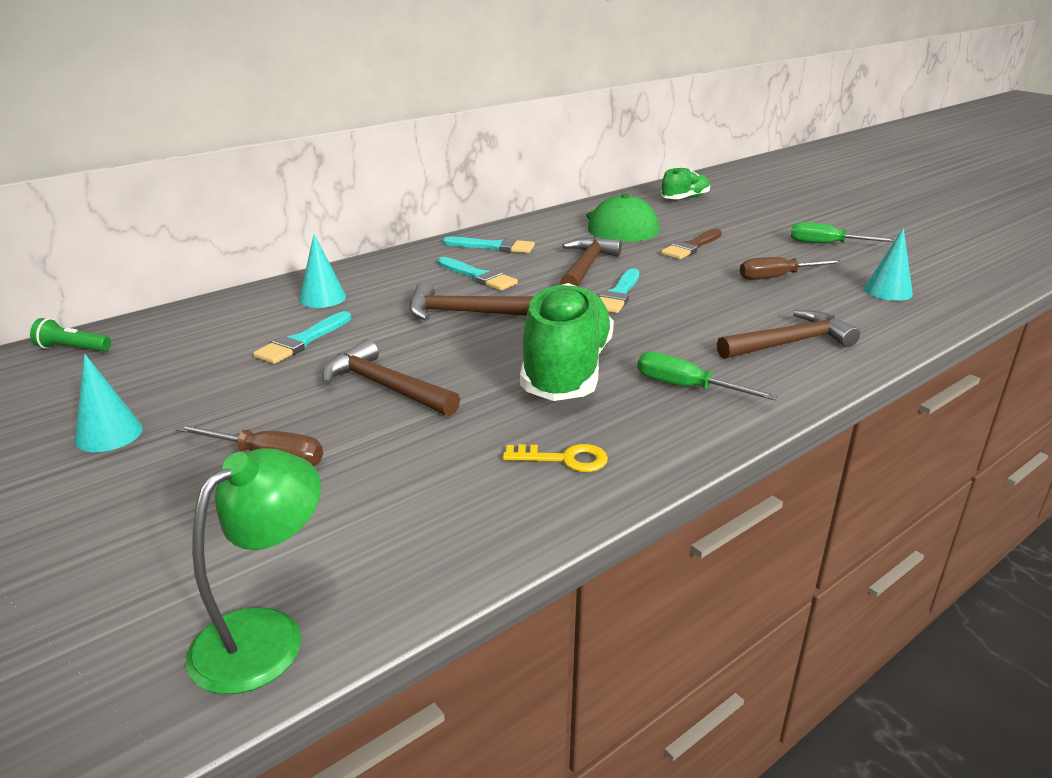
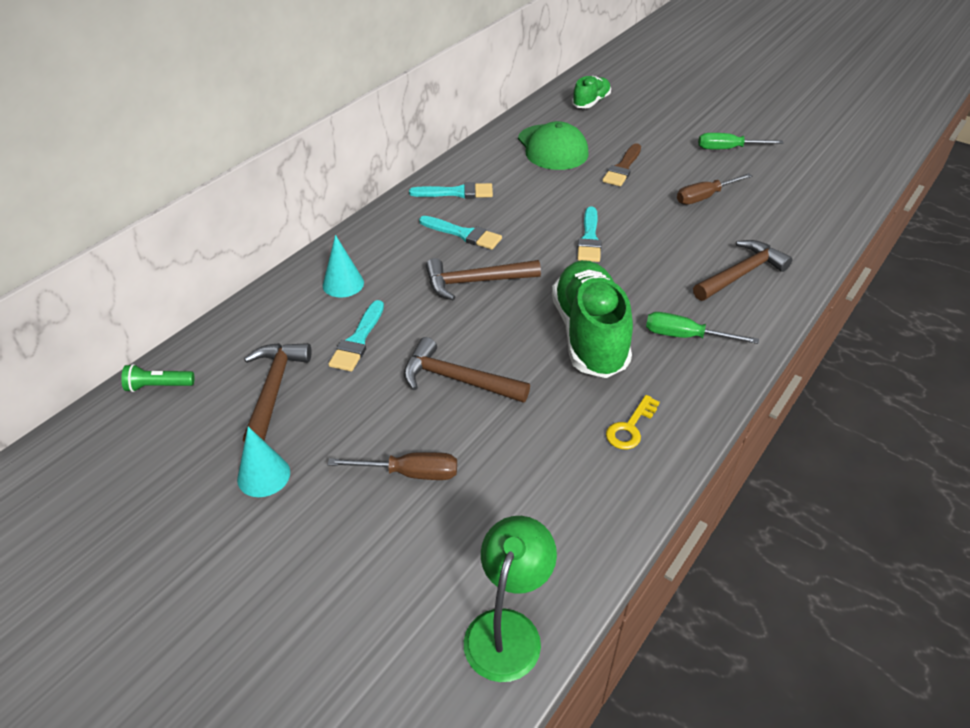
camera: 15 degrees left, 15 degrees up
yellow key [503,444,608,472] -> yellow key turned 135 degrees clockwise [606,395,660,449]
brown hammer [560,237,622,287] -> brown hammer moved to [243,343,312,443]
turquoise cone [864,228,913,301] -> none

